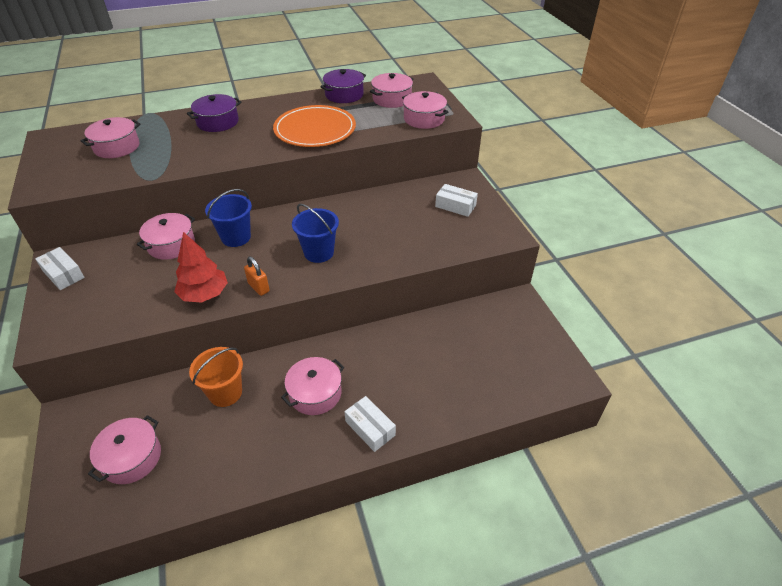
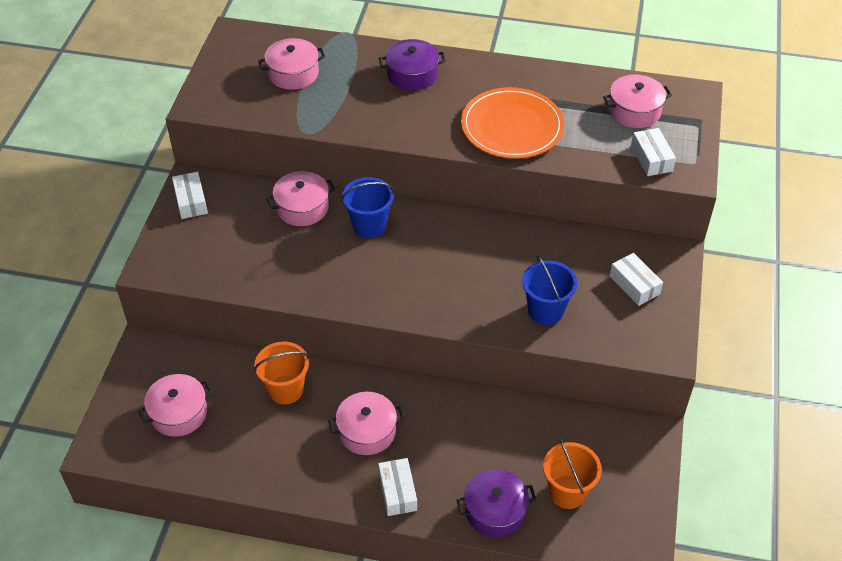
camera: 30 degrees right, 5 degrees up
red tree [174,232,228,303] -> none
orange padlock [244,257,270,296] -> none
blue bucket [292,204,339,263] -> blue bucket moved to [522,256,577,325]
purple pot [320,69,366,103] -> purple pot moved to [457,469,537,537]
pink pot [402,91,449,129] -> white box [631,128,676,176]
none -> orange bucket [543,439,602,509]

